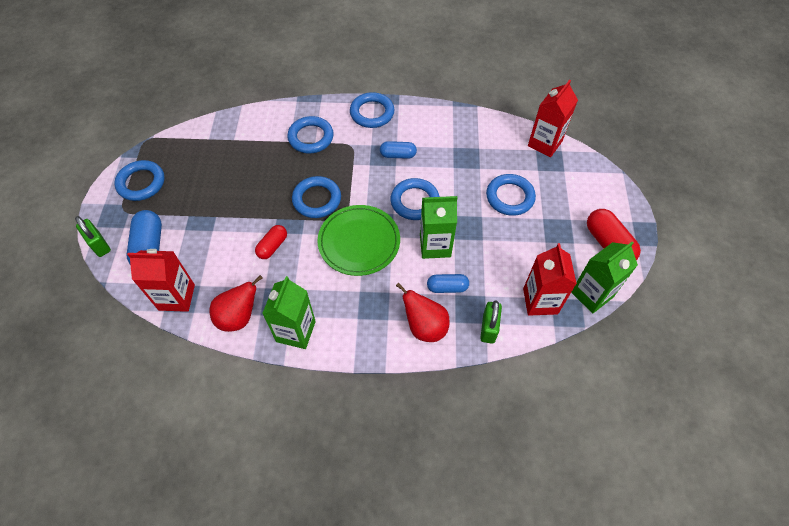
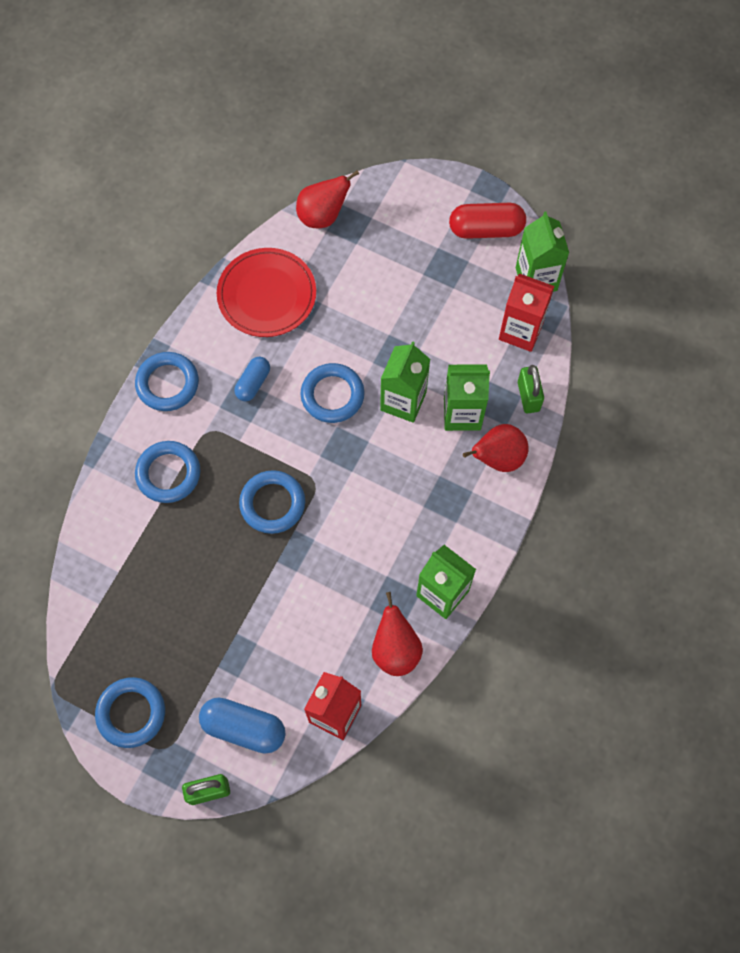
camera: 65 degrees left, 10 degrees up
red capsule [255,225,287,259] -> none
green plate [317,205,400,276] -> none
blue capsule [427,274,469,293] -> green carton [444,365,490,431]
green padlock [480,300,502,344] -> green padlock turned 45 degrees clockwise [518,365,544,413]
blue ring [486,174,536,216] -> none
red carton [528,80,578,157] -> red pear [296,170,359,228]
none -> red plate [217,248,316,337]

